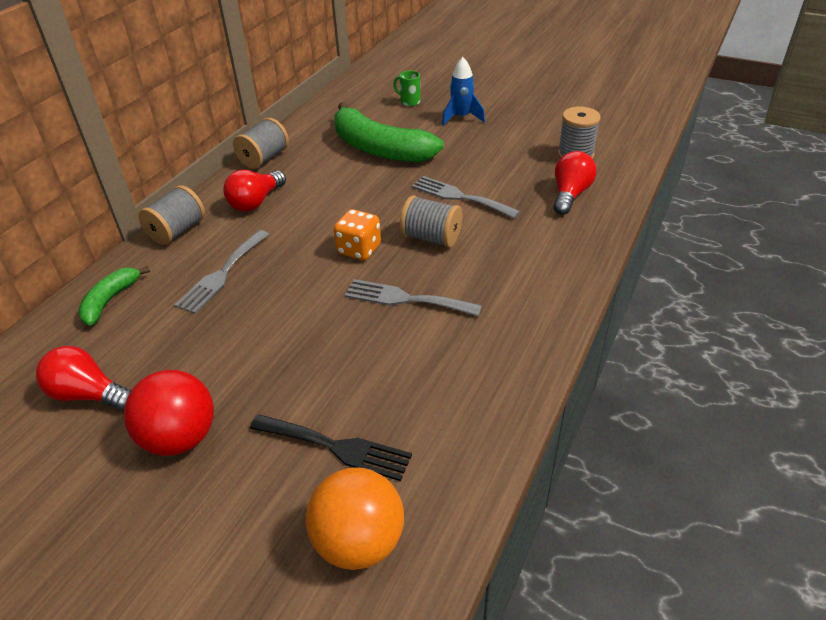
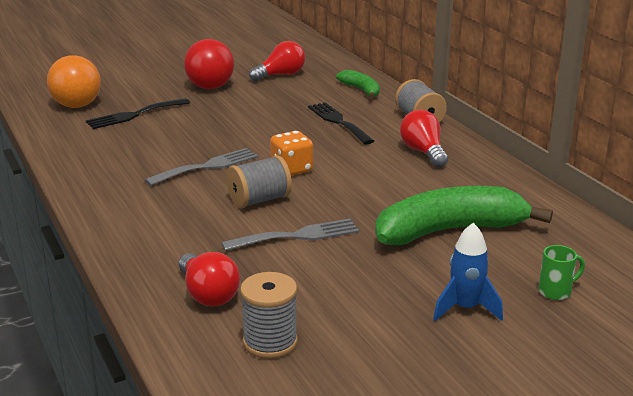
camera: 125 degrees right, 15 degrees down
grey fork [174,230,269,314] -> black fork [308,102,374,145]
grey spool [233,118,289,169] -> none

